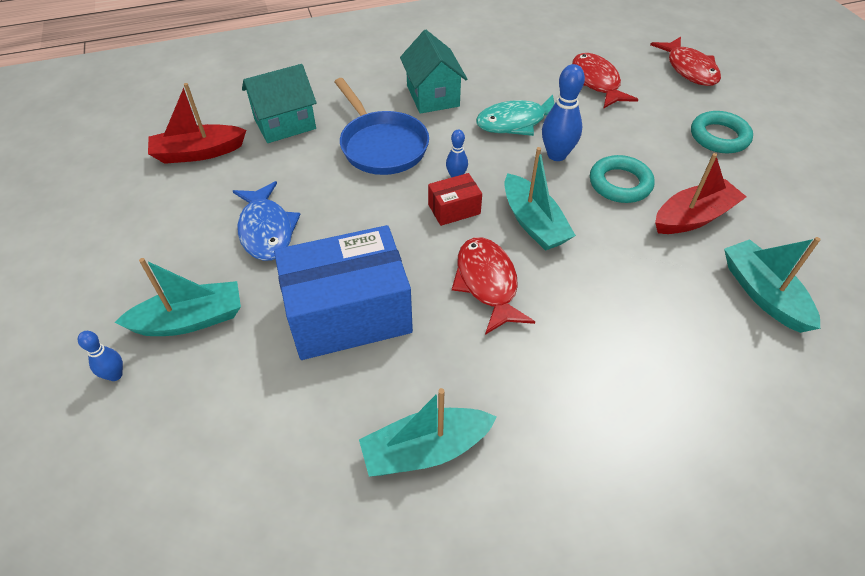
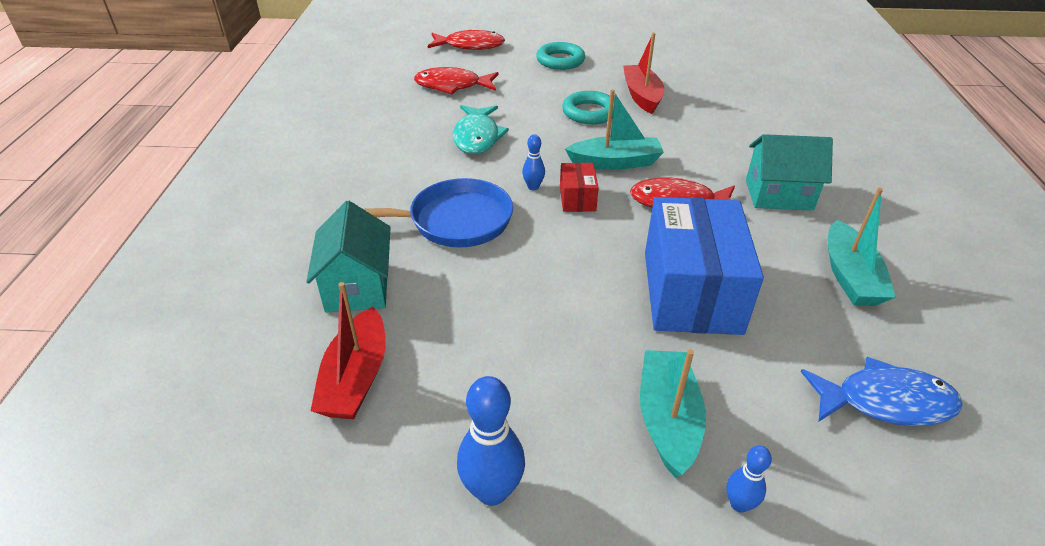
camera: 70 degrees left, 10 degrees down
blue fish [233,181,301,261] -> blue fish moved to [801,357,963,426]
turquoise house [400,30,467,114] -> turquoise house moved to [746,134,833,211]
blue bowling pin [542,64,585,161] -> blue bowling pin moved to [457,376,525,506]
turquoise boat [724,237,821,333] -> none

